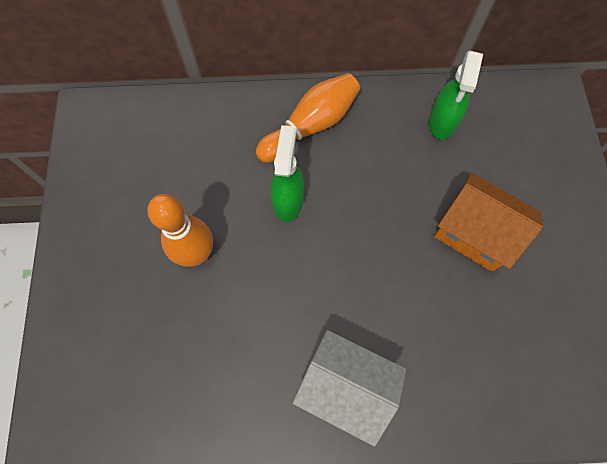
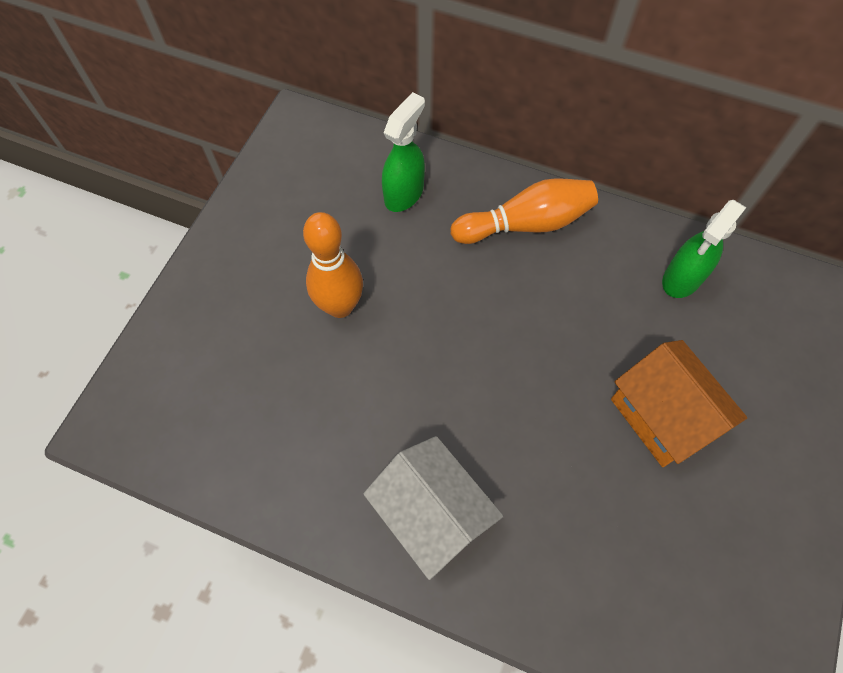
camera: 25 degrees right, 5 degrees down
green spray bottle [270,125,304,222] -> green spray bottle moved to [382,92,425,212]

